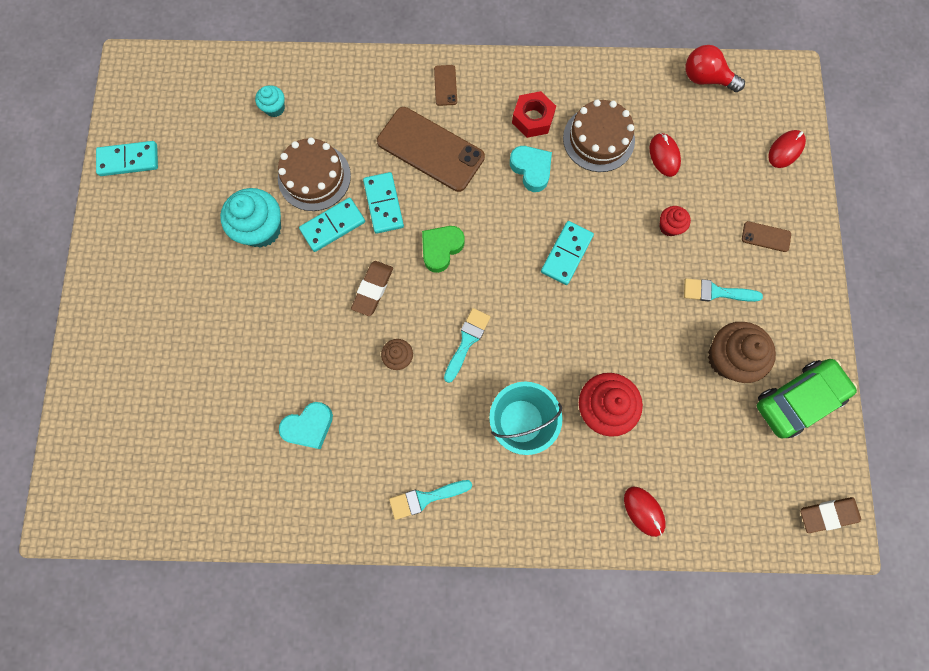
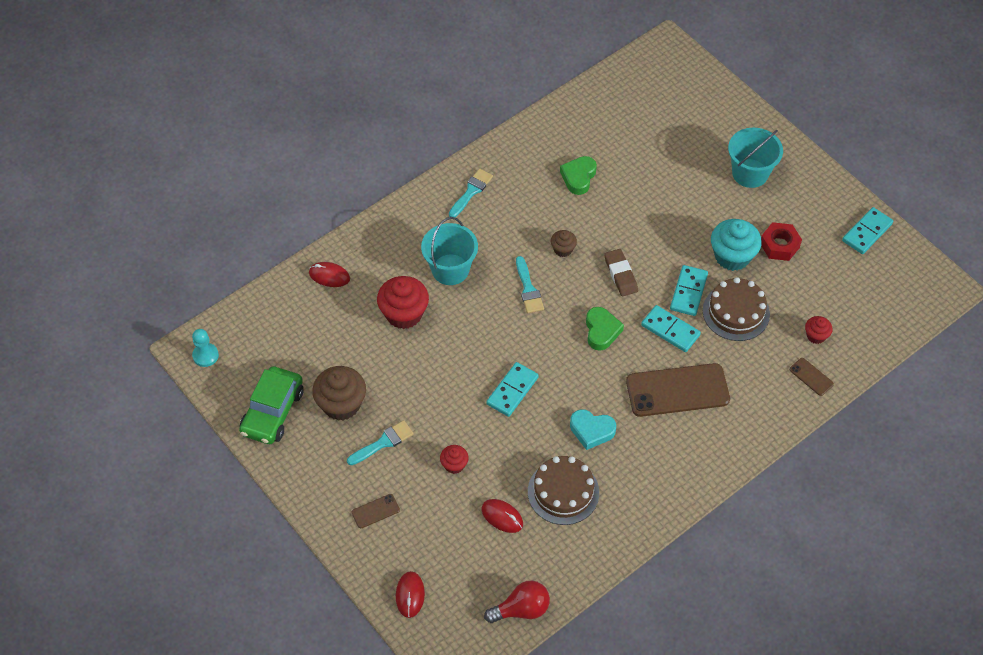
camera: 140 degrees right, 20 degrees down
turquoise cupcake [255,85,285,117] -> red cupcake [805,316,833,344]
turquoise heart [279,402,333,449] -> green heart [560,156,597,195]
brown phone [434,65,457,106] -> brown phone moved to [790,358,834,396]
red nut [512,91,556,138] -> red nut moved to [761,222,802,261]
turquoise domino [541,221,594,285] -> turquoise domino turned 45 degrees clockwise [486,362,539,417]
brown eraser [800,497,861,533] -> turquoise pawn [192,329,219,367]
none -> turquoise bucket [728,128,783,188]

